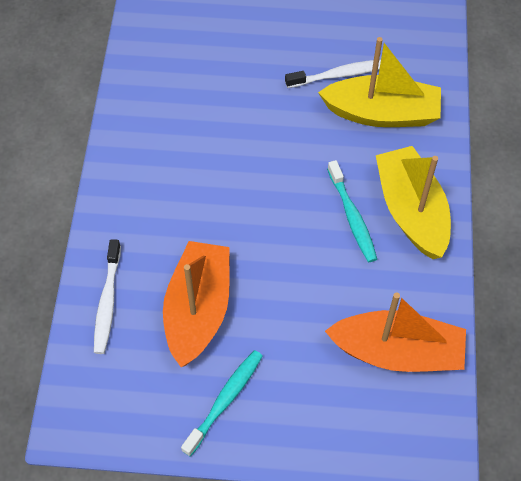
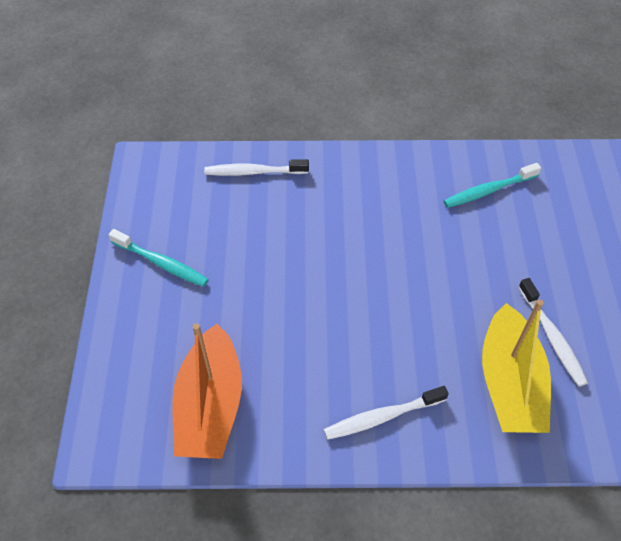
camera: 85 degrees right, 5 degrees down
orange boat [163,241,230,367] -> none
turquoise toothbrush [327,160,377,262] -> turquoise toothbrush moved to [444,163,541,208]
yellow boat [376,146,451,259] -> white toothbrush [324,386,448,440]

